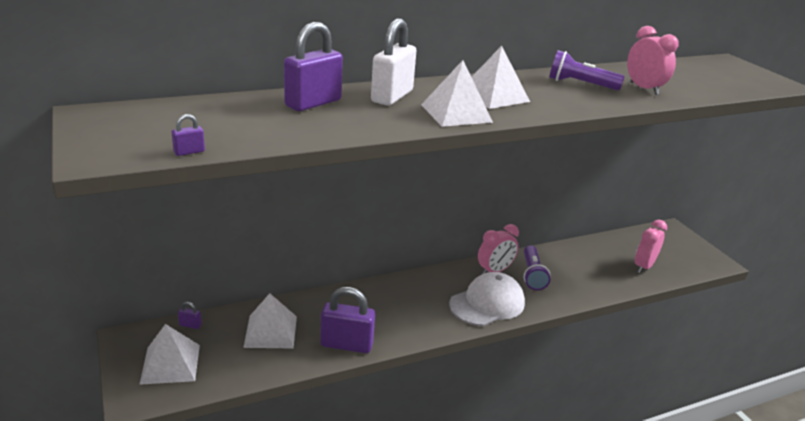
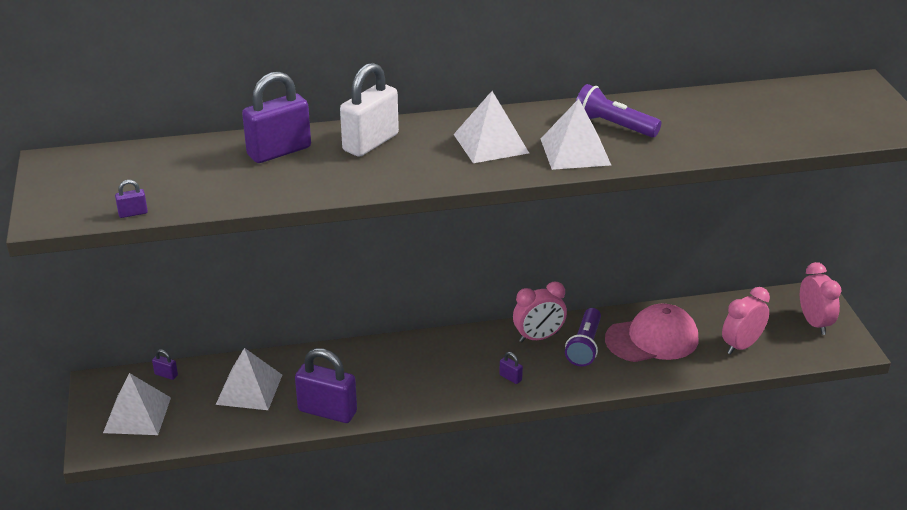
camera: 15 degrees right, 5 degrees up
white pyramid [421,60,493,127] -> white pyramid moved to [541,99,611,170]
white cap [449,272,525,326] -> purple padlock [499,352,523,384]
pink clock [627,26,678,95] -> pink clock moved to [800,262,841,335]
none -> pink cap [605,304,699,362]

